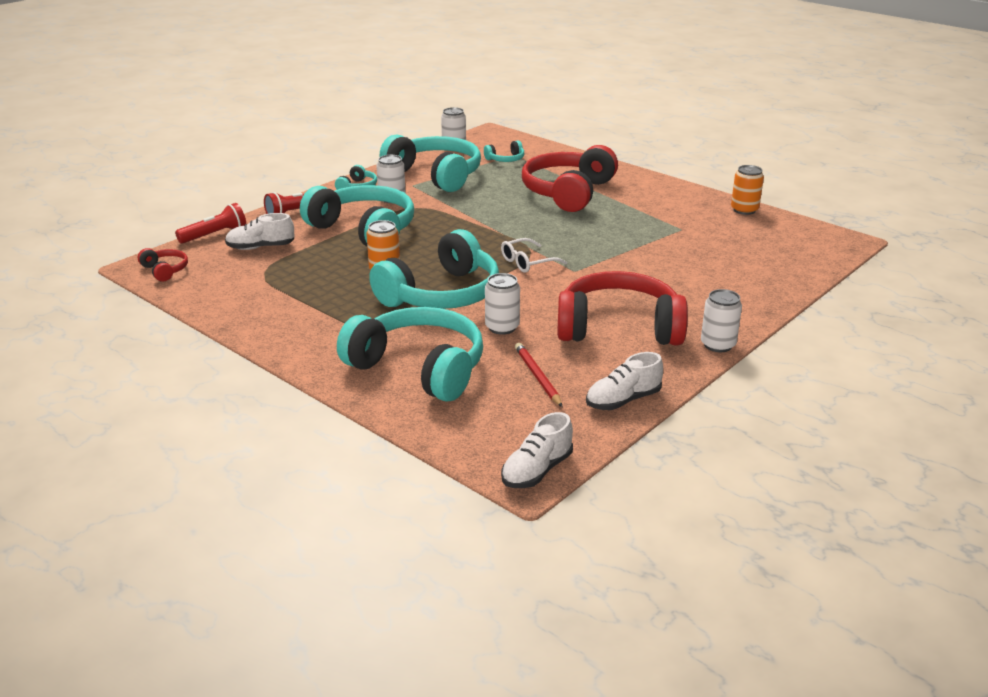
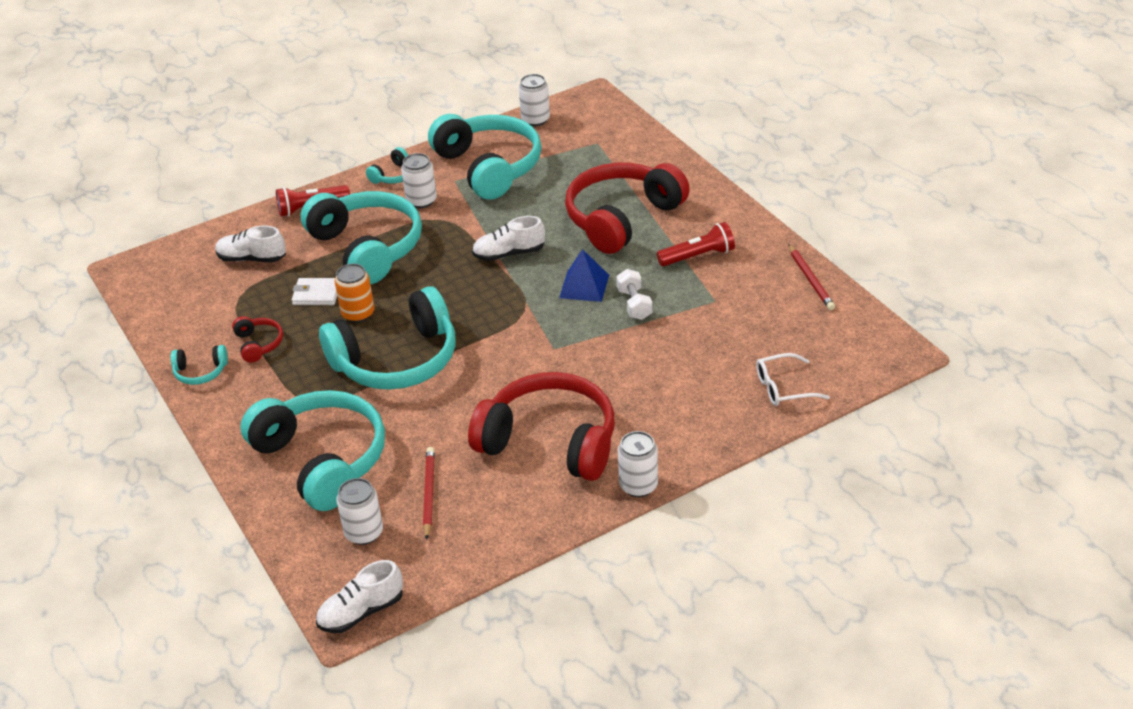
camera: 20 degrees right, 10 degrees up
red headphones [138,248,188,282] -> red headphones moved to [232,316,283,363]
red flashlight [175,203,246,244] -> red flashlight moved to [657,222,735,267]
turquoise headphones [484,140,525,162] -> turquoise headphones moved to [171,345,228,385]
white can [485,273,520,335] -> white can moved to [336,478,383,545]
white glasses [501,238,567,273] -> white glasses moved to [756,353,830,406]
white shoe [586,352,663,410] -> white shoe moved to [472,216,545,261]
orange can [731,165,764,215] -> red pencil [789,245,835,310]
none -> white wallet [292,278,337,305]
none -> blue pyramid [559,249,609,302]
none -> white dumbbell [616,269,652,320]

